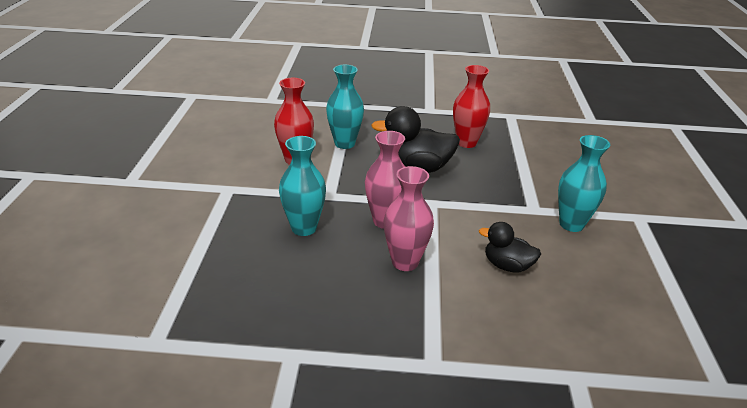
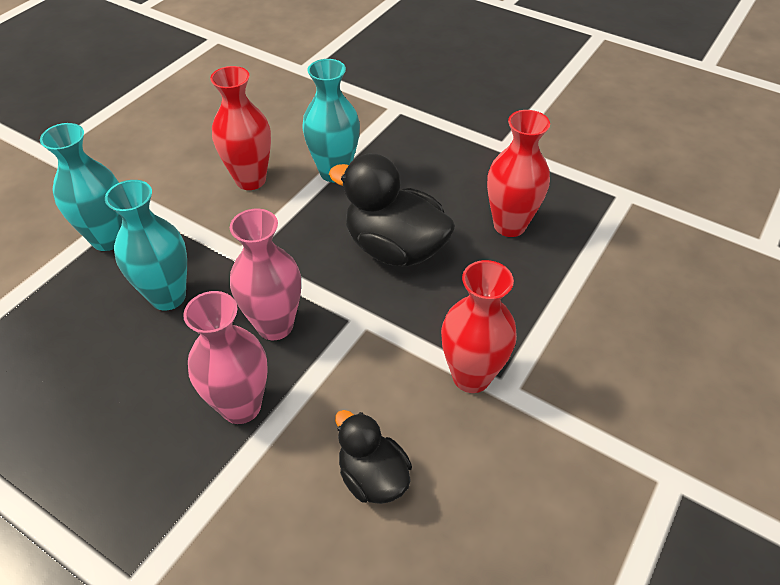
camera: 30 degrees right, 15 degrees up
turquoise vase [558,135,610,232] -> turquoise vase moved to [40,123,122,251]
none -> red vase [441,260,517,393]

